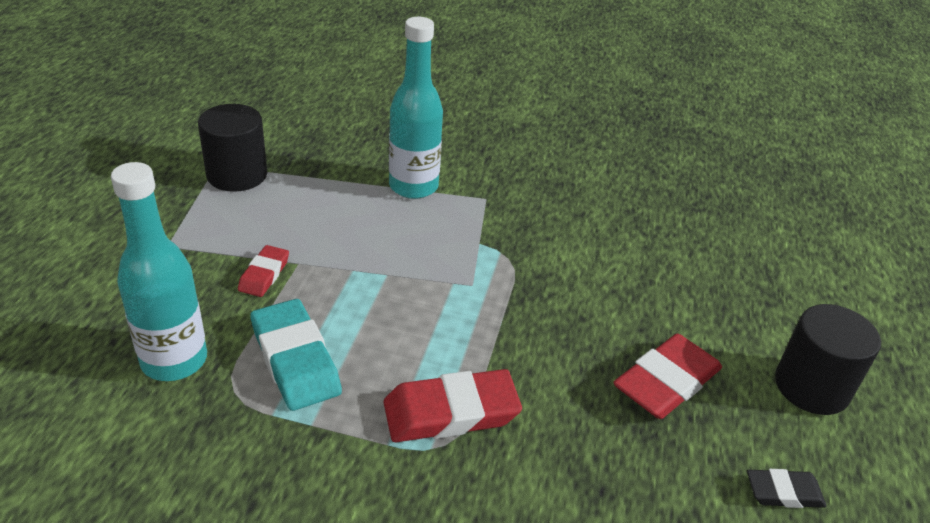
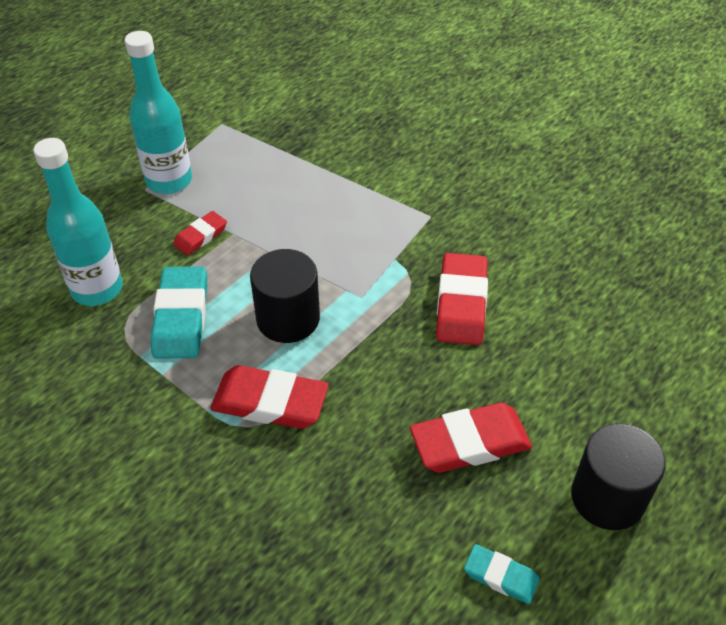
camera: 30 degrees right, 10 degrees up
black cylinder [198,104,267,192] -> black cylinder moved to [250,249,320,343]
turquoise bottle [389,17,443,199] -> turquoise bottle moved to [125,31,192,194]
black eraser [747,469,827,508] -> turquoise eraser [464,544,540,604]
none -> red eraser [436,253,488,345]

